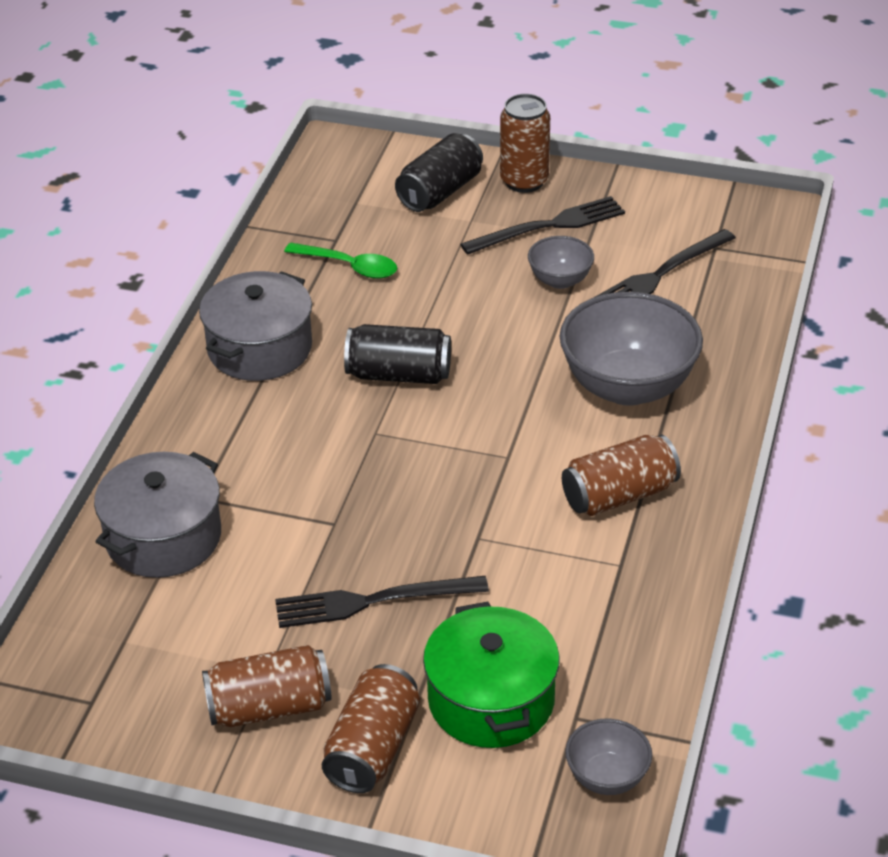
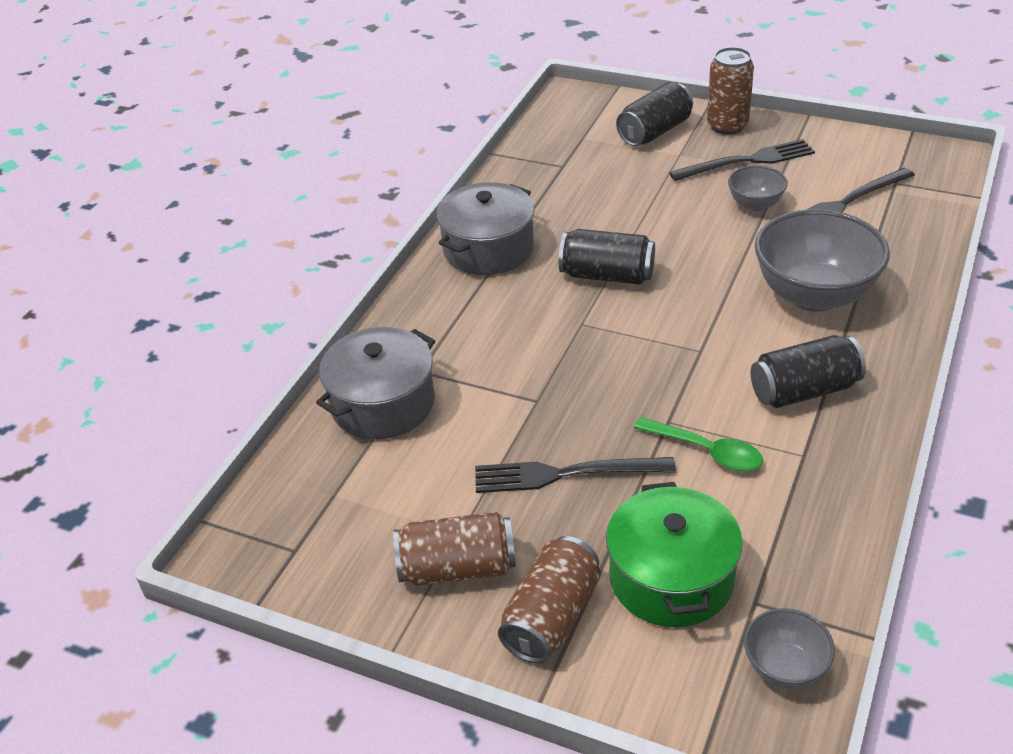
camera: 10 degrees right, 0 degrees up
green spoon [284,242,397,279] -> green spoon moved to [633,417,763,471]
brown can [562,435,681,516] -> black can [751,335,866,408]

